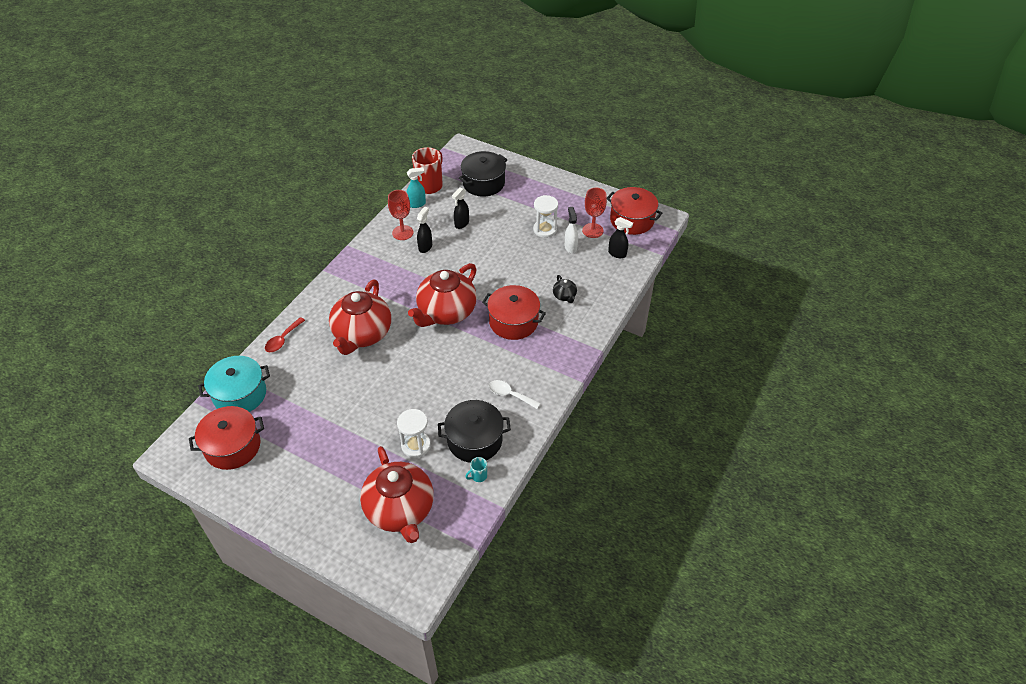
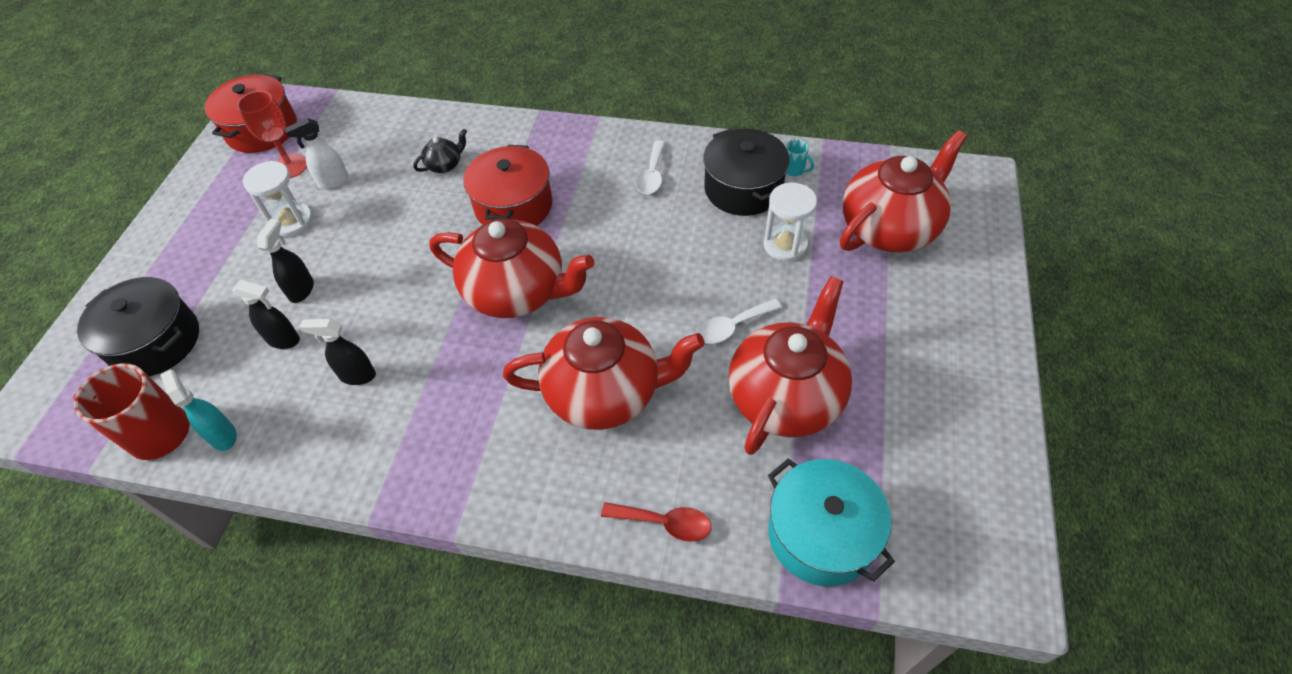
camera: 105 degrees left, 5 degrees up
red pot [189,406,264,470] -> none
red goblet [388,190,414,240] -> none
black spray bottle [608,217,633,258] -> black spray bottle moved to [257,219,314,303]
none -> white spoon [697,299,782,344]
none -> red teapot [728,276,852,455]

